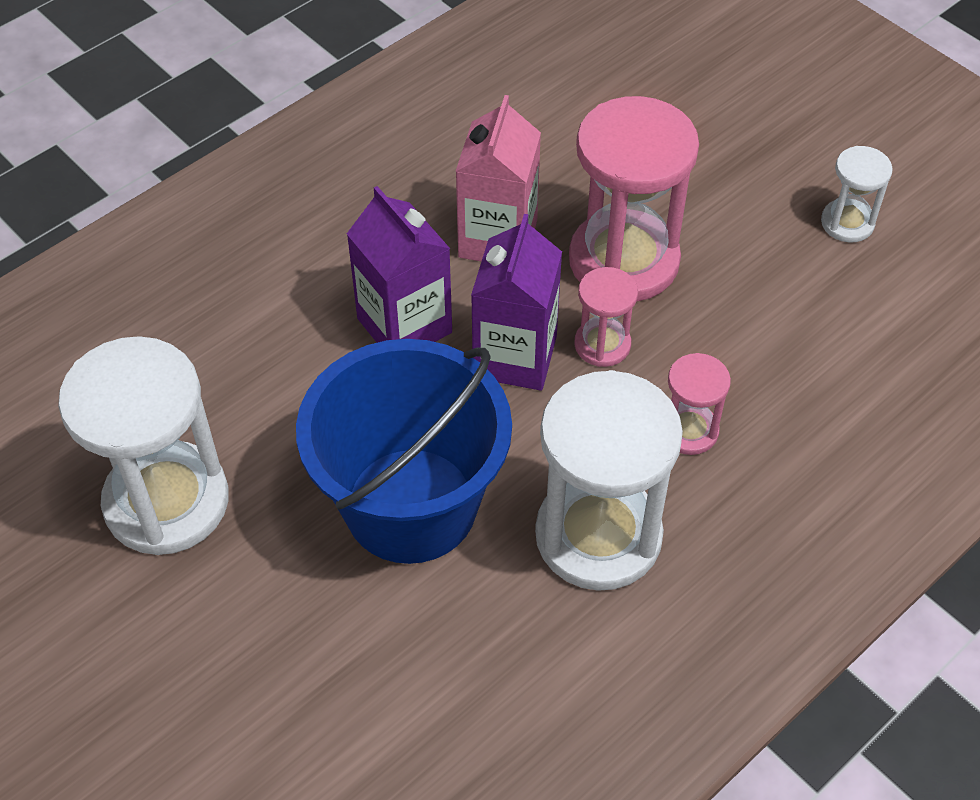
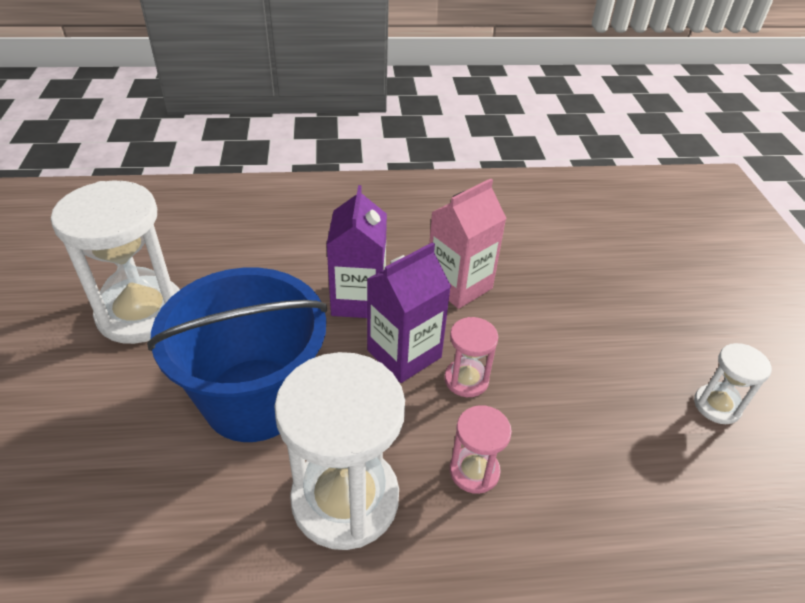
camera: 35 degrees right, 10 degrees down
pink hourglass [569,96,699,302] -> none

